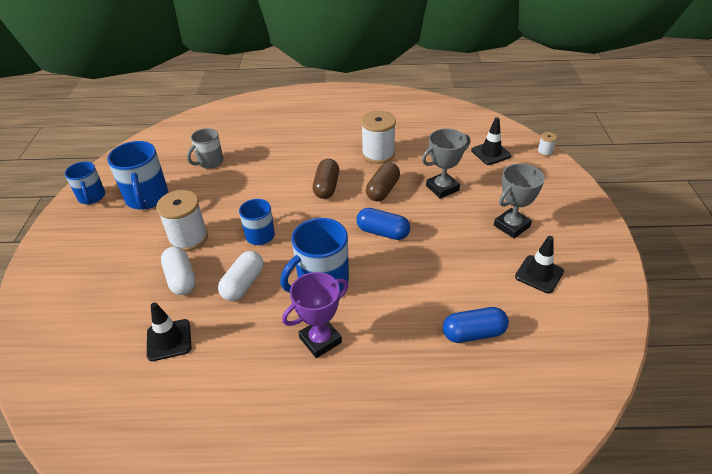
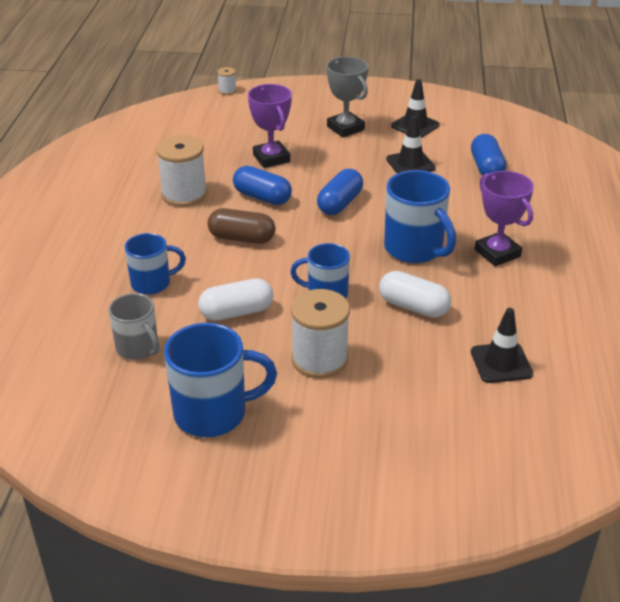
camera: 85 degrees left, 5 degrees down
blue mug [65,161,105,204] -> blue mug moved to [125,233,186,295]
white capsule [161,246,196,295] -> white capsule moved to [198,278,274,321]
brown capsule [366,162,400,201] -> blue capsule [233,166,292,205]
grey trophy [422,129,470,199] -> purple trophy [248,84,292,168]
black traffic cone [471,117,512,165] -> black traffic cone moved to [386,116,436,173]

